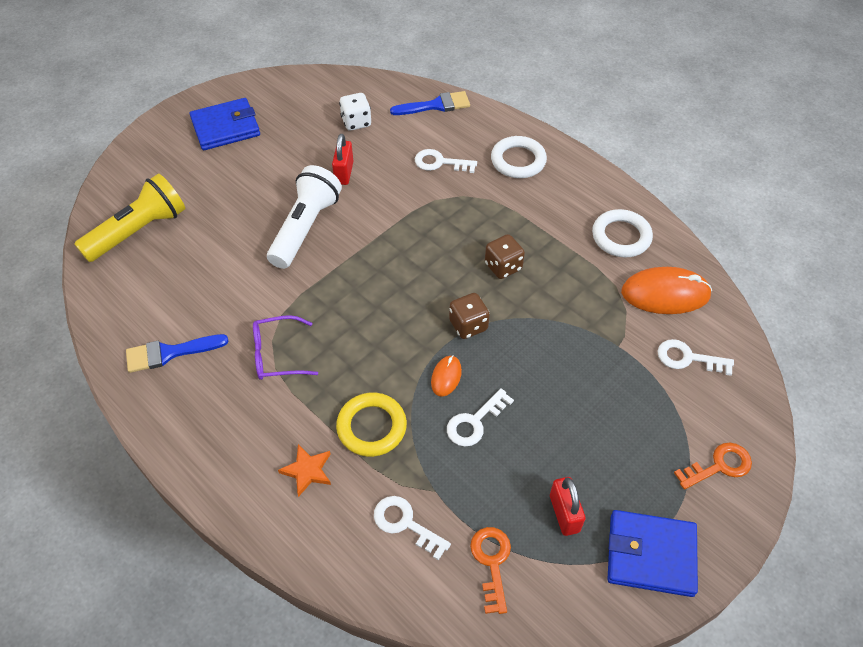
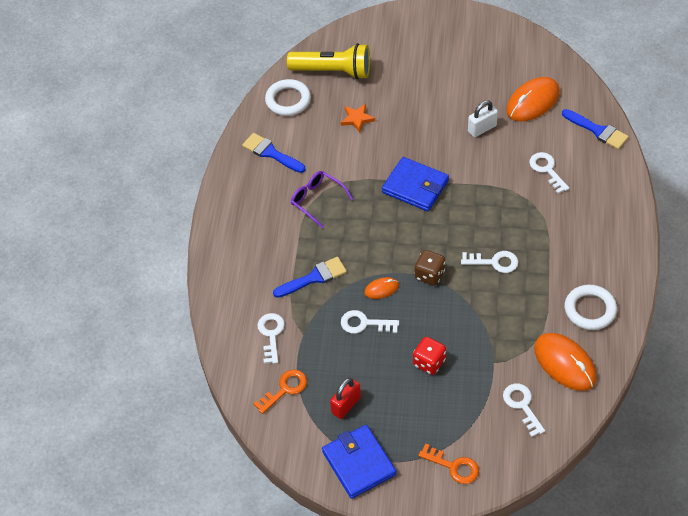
camera: 55 degrees right, 0 degrees up
blue wallet [190,98,260,150] -> blue wallet moved to [382,157,449,211]
white flashlight [267,165,342,269] -> none
orange star [278,444,331,497] -> orange star moved to [340,104,375,133]
red padlock [332,134,354,185] -> white padlock [468,100,498,137]
yellow ring [336,393,407,457] -> blue brush [273,257,347,298]
white dice [339,93,371,130] -> orange mouse [506,77,560,122]
brown dice [485,234,525,279] -> white key [461,251,518,273]
white ring [491,136,547,178] -> white ring moved to [265,79,311,116]
none -> red dice [413,337,446,375]

